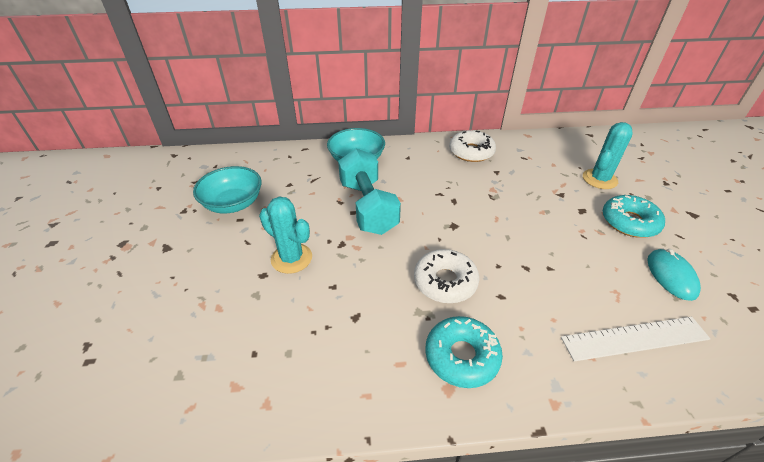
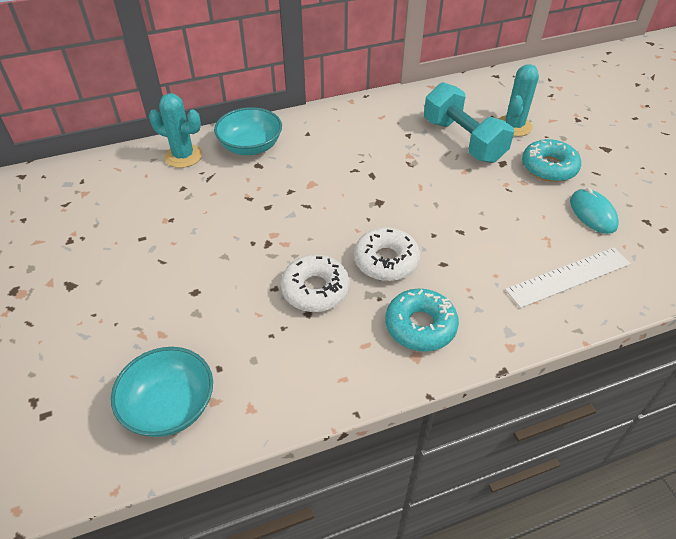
camera: 15 degrees left, 5 degrees up
turquoise bowl [193,166,262,213] -> turquoise bowl moved to [111,347,213,437]
turquoise cactus [259,196,312,274] -> turquoise cactus moved to [149,93,202,168]
turquoise dumbbell [338,149,401,235] -> turquoise dumbbell moved to [424,82,514,163]
white donut [449,130,496,162] -> white donut moved to [281,255,350,312]

